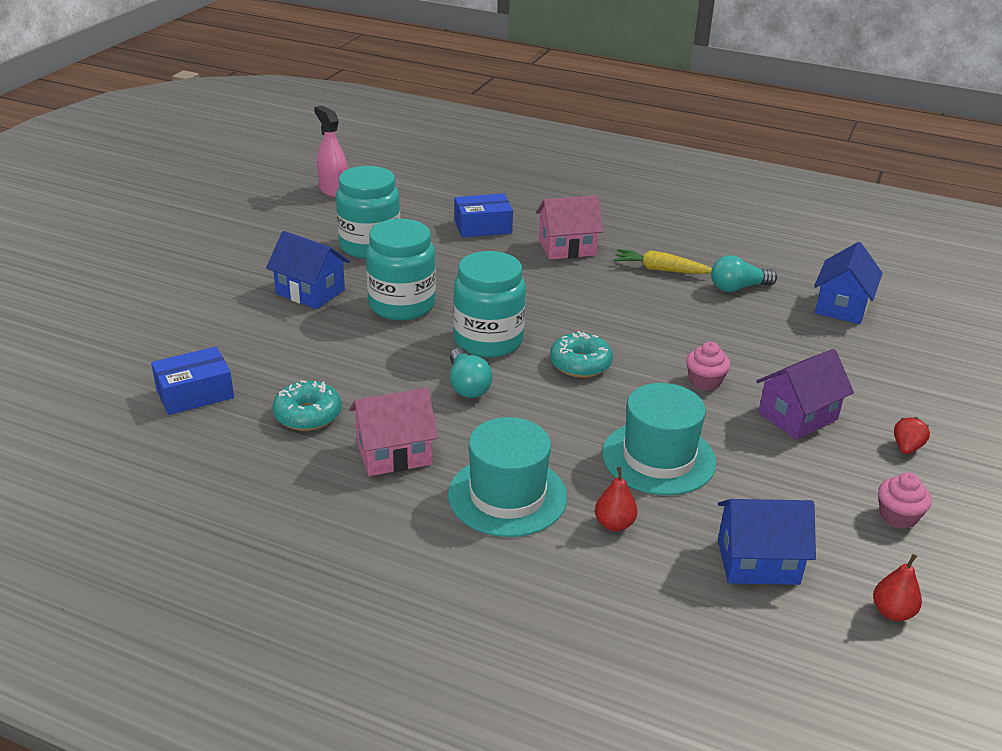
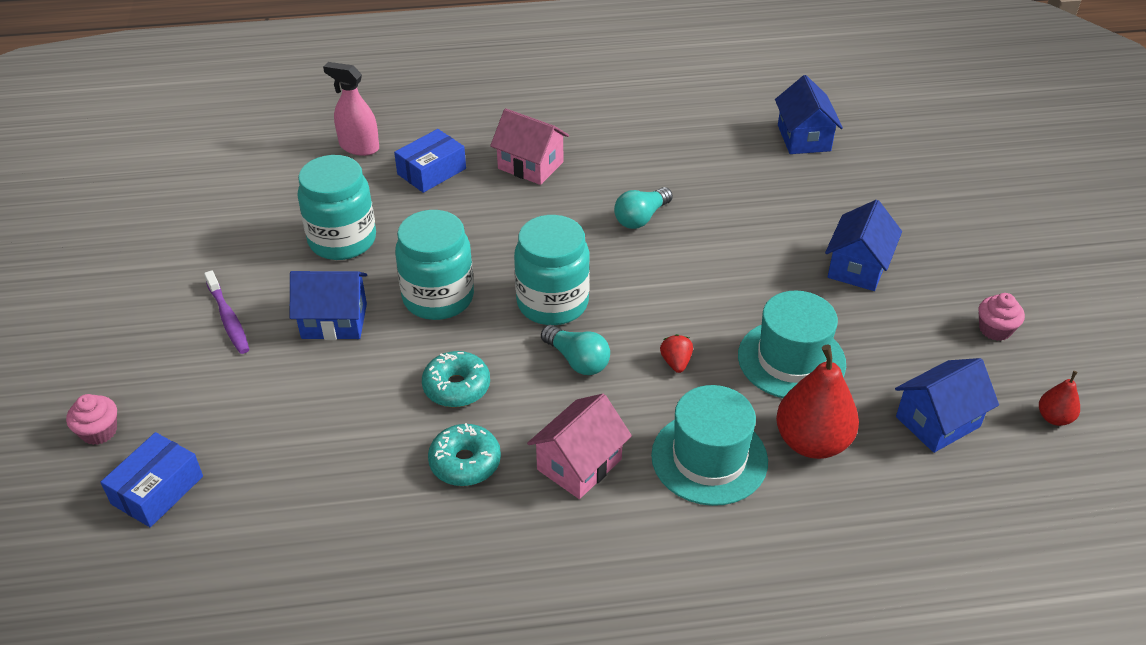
camera: 30 degrees left, 10 degrees up
blue box [151,346,234,415] -> blue box moved to [100,432,203,527]
pink spray bottle [314,106,348,198] -> pink spray bottle moved to [323,62,379,156]
pink house [536,195,603,260] -> pink house turned 75 degrees clockwise [490,108,569,185]
turquoise donut [550,331,613,378] -> turquoise donut moved to [422,351,490,407]
red pear [595,467,638,531] -> red pear [776,345,859,459], size x2.01
yellow carrot [614,249,712,274] -> none
pink cupcake [686,342,731,391] -> pink cupcake moved to [66,394,117,445]
turquoise light bulb [711,255,777,292] -> turquoise light bulb moved to [614,187,673,229]
purple house [756,349,854,440] -> blue house [825,200,902,291]
red strawberry [894,417,930,454] -> red strawberry moved to [660,334,693,373]
none -> purple toothbrush [204,270,250,354]

